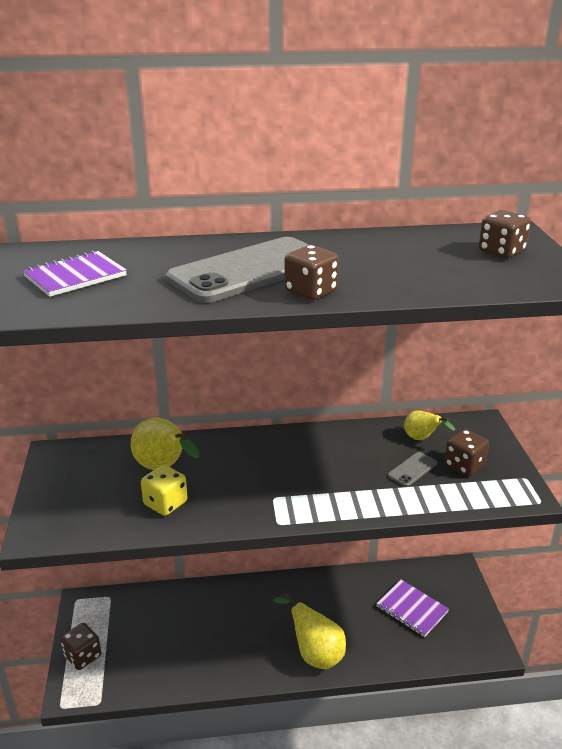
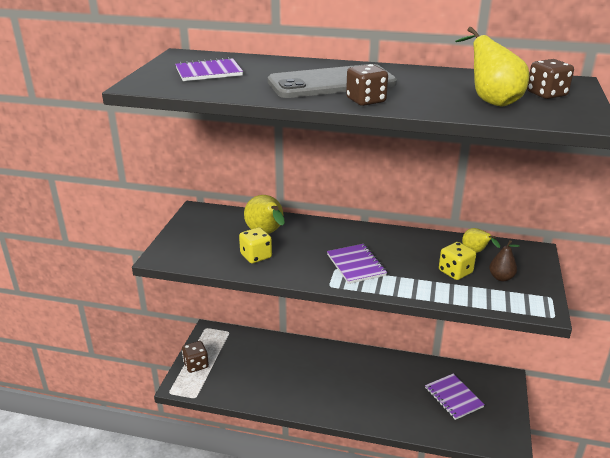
camera: 20 degrees right, 0 degrees up
yellow pear [273,593,346,669] -> yellow pear moved to [455,26,529,106]
grey phone [388,452,437,487] -> yellow dice [439,242,476,280]
brown dice [444,429,489,476] -> brown pear [489,240,520,281]
none -> purple notebook [327,244,387,284]

